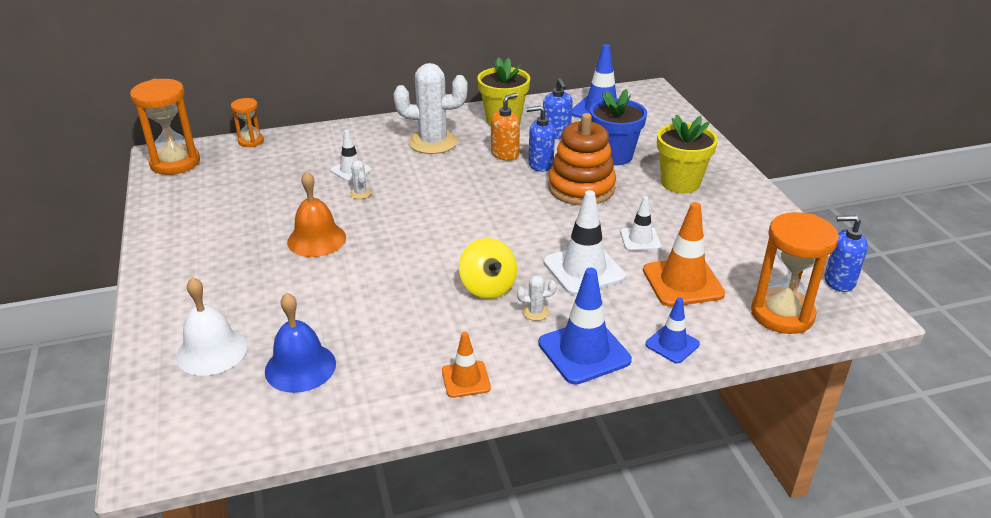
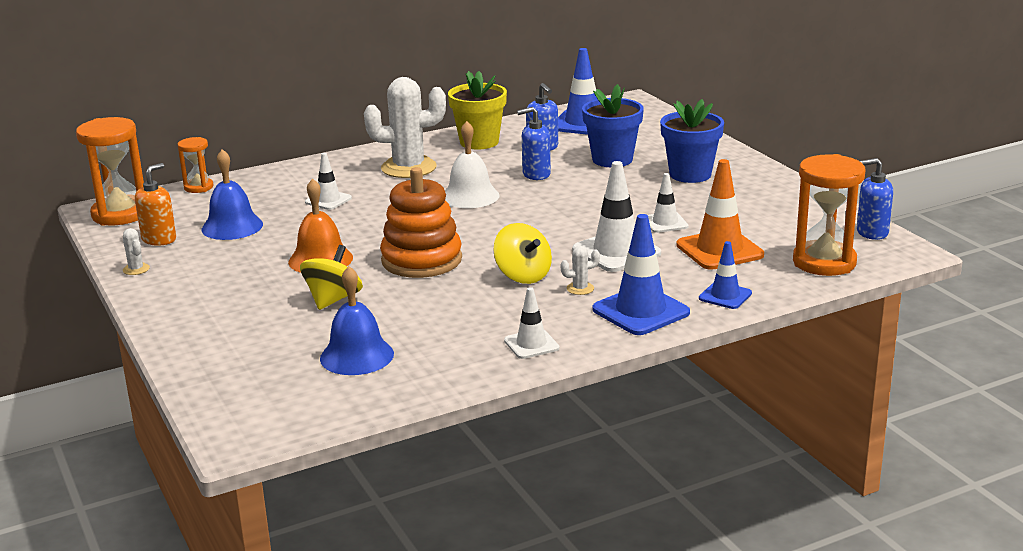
camera: 10 degrees left, 10 degrees down
white bell [176,277,247,376] -> white bell moved to [445,121,500,208]
white cactus [350,160,372,199] -> white cactus moved to [123,228,150,275]
orange traffic cone [442,332,491,398] -> white traffic cone [504,287,559,359]
orange soap dispenser [491,93,520,160] -> orange soap dispenser moved to [135,163,176,246]
orange stacking toy [548,113,616,206] -> orange stacking toy moved to [380,167,462,278]
yellow flower pot [657,115,718,193] -> blue flower pot [660,99,724,183]
none -> blue bell [202,149,263,240]
none -> yellow spinning top [300,245,363,310]

